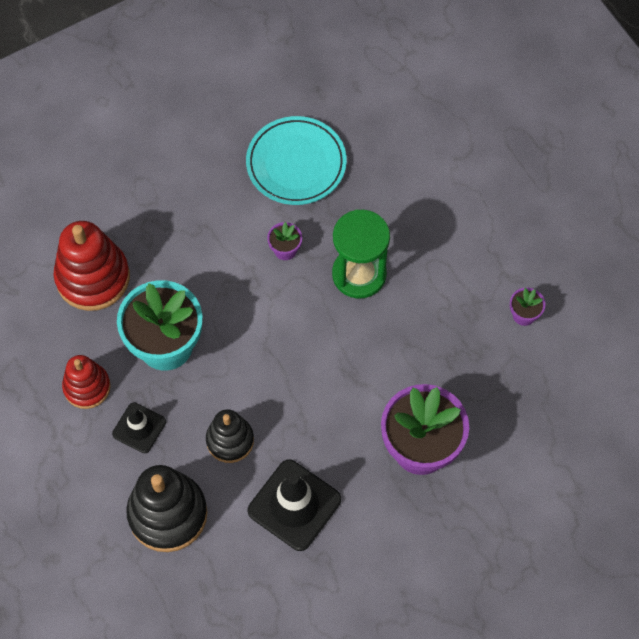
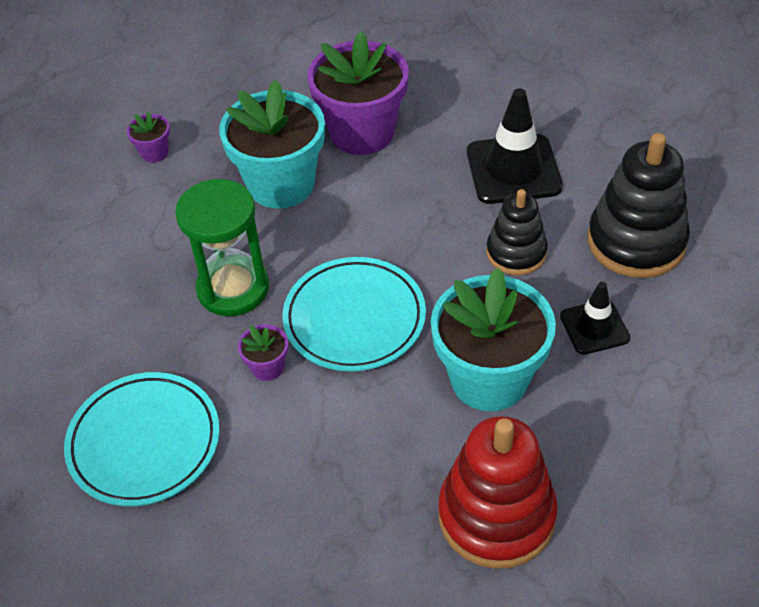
camera: 130 degrees left, 15 degrees down
red stacking toy [62,355,111,409] -> none
none -> turquoise flower pot [219,80,325,209]
none -> turquoise plate [282,257,426,372]

